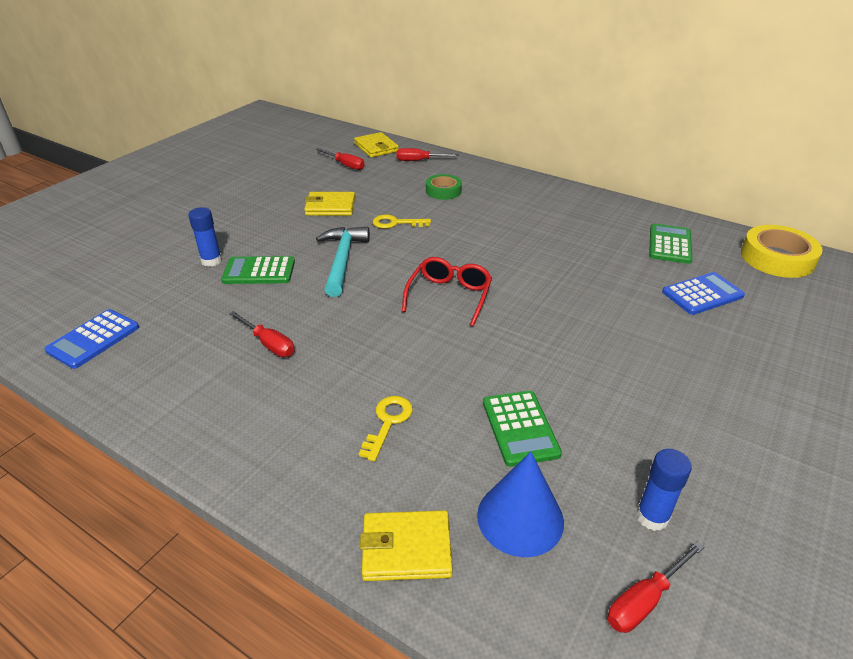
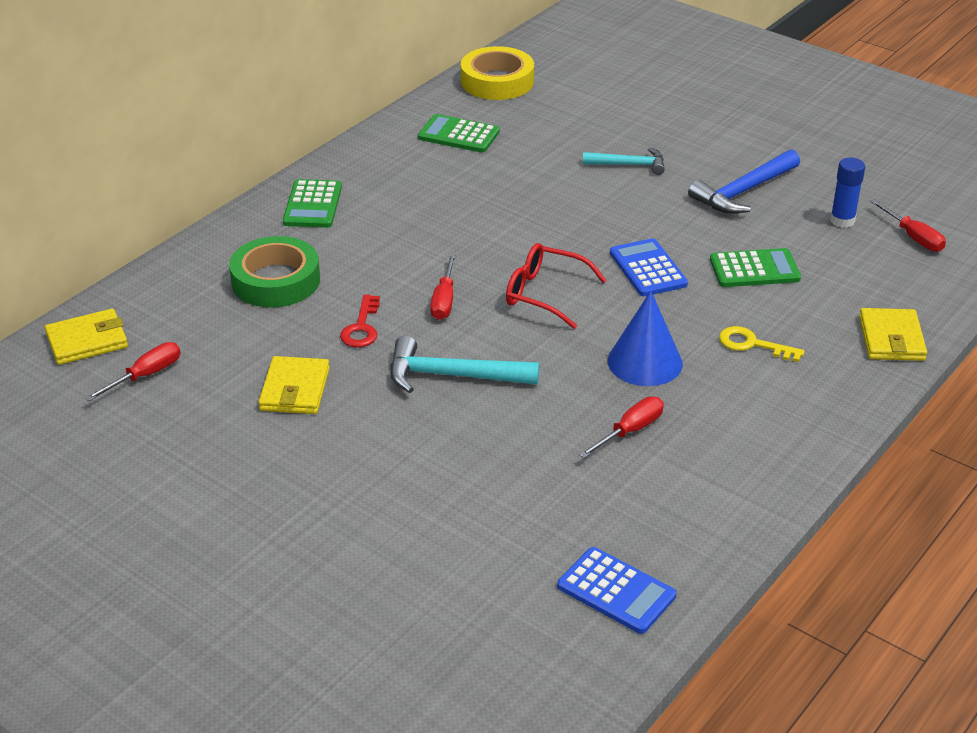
camera: 85 degrees left, 0 degrees up
blue glue stick [188,207,222,267] -> none
green calculator [221,256,295,284] -> green calculator moved to [283,179,342,228]
yellow key [373,215,431,229] -> red key [340,294,380,348]
red screwdriver [397,148,459,161] -> red screwdriver moved to [430,254,456,320]
green tape [426,174,462,200] -> green tape [229,236,320,308], size x1.62
blue cone [477,451,564,557] -> blue cone moved to [608,291,683,386]
blue calculator [662,272,745,315] -> blue calculator moved to [610,238,688,296]
none -> turquoise hammer [583,148,665,175]
none -> blue hammer [688,149,800,214]

